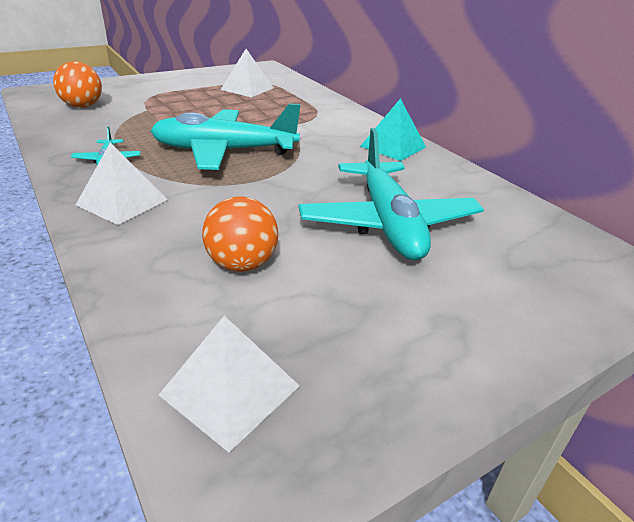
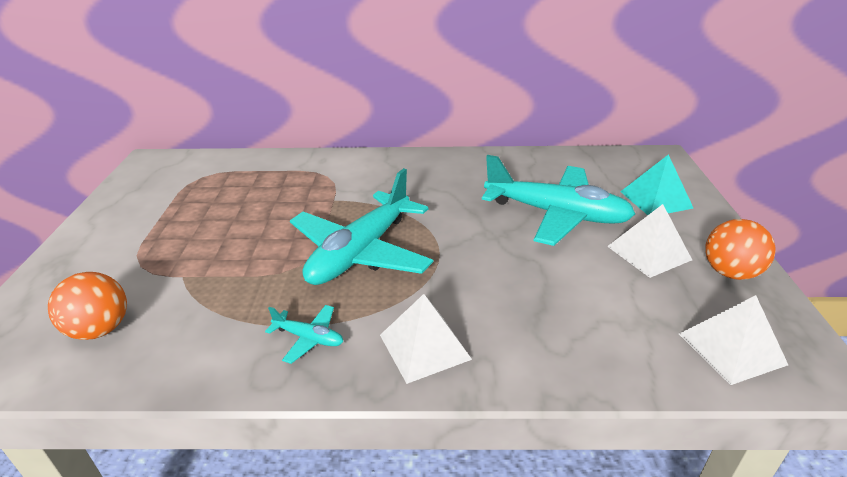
camera: 55 degrees left, 0 degrees up
orange ball [202,196,278,272] -> orange ball moved to [705,219,776,280]
white pyramid [221,49,273,97] -> white pyramid moved to [607,204,692,278]
turquoise pyramid [360,98,426,161] -> turquoise pyramid moved to [620,154,694,215]

